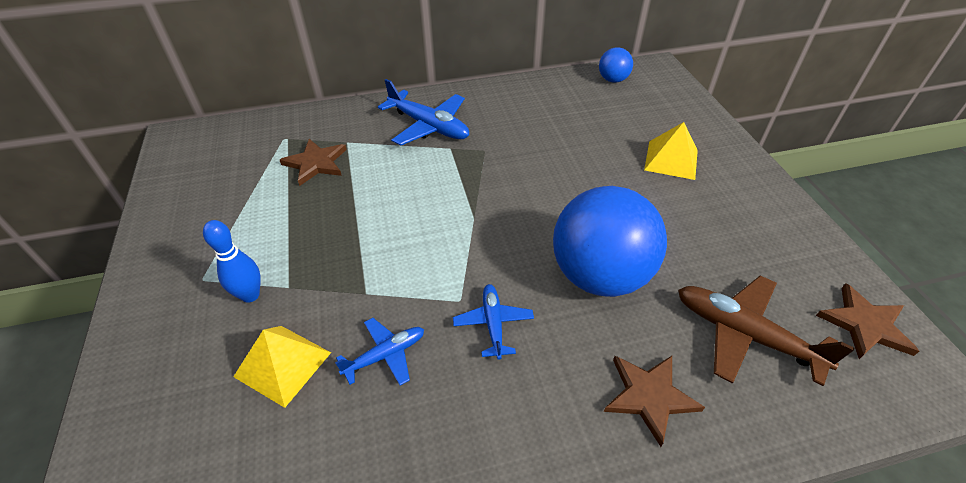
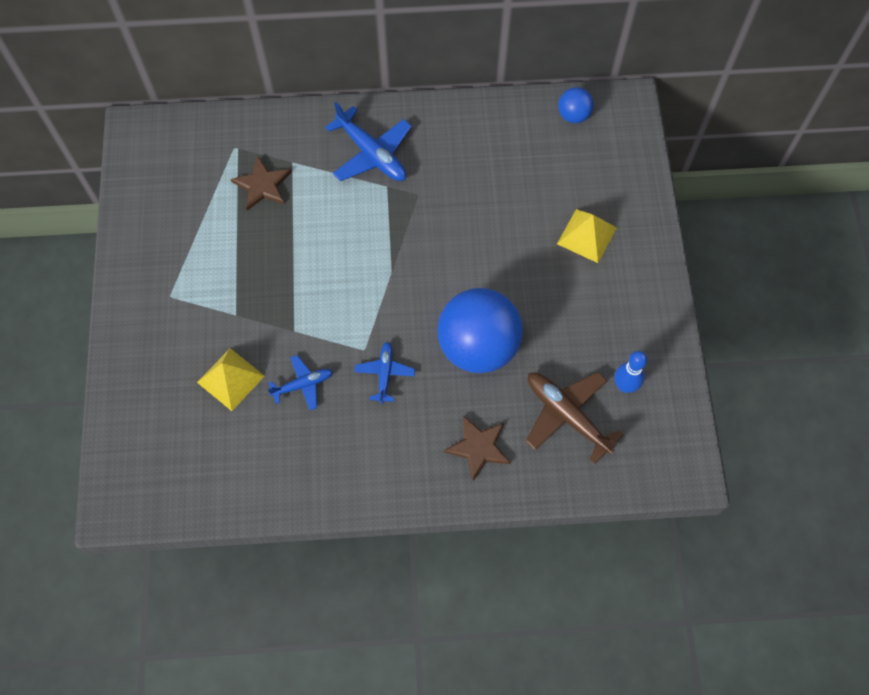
camera: 10 degrees right, 20 degrees up
blue bowling pin [203,220,261,303] -> blue bowling pin moved to [615,351,647,393]
brown star [816,283,919,359] -> none

